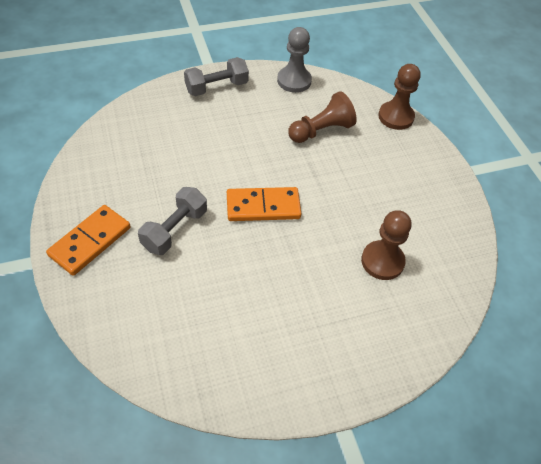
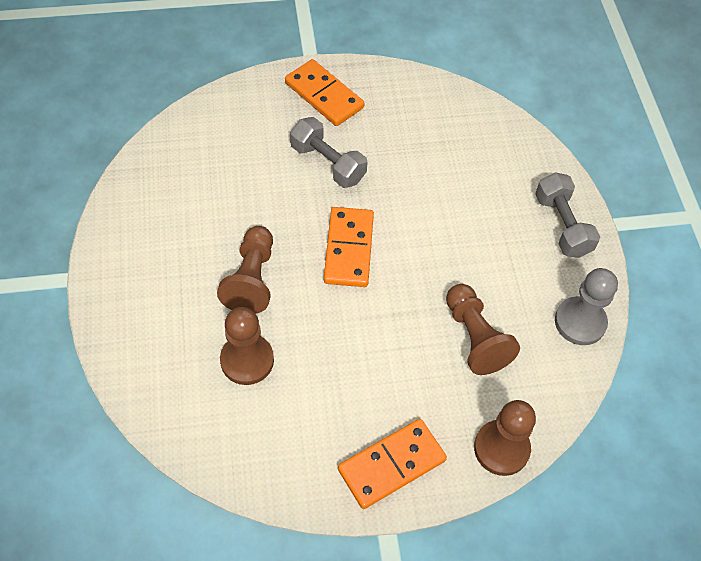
camera: 100 degrees right, 5 degrees up
none -> brown pawn [217,226,273,314]
none -> orange domino [338,419,447,509]

